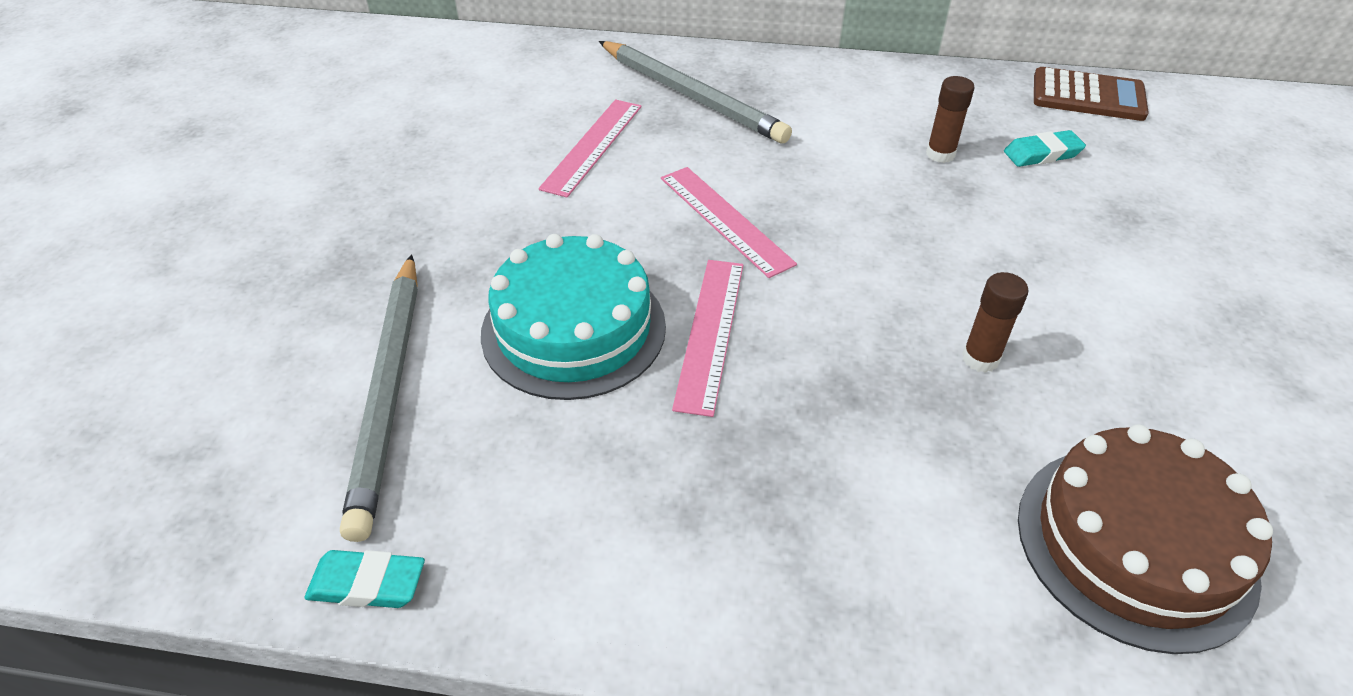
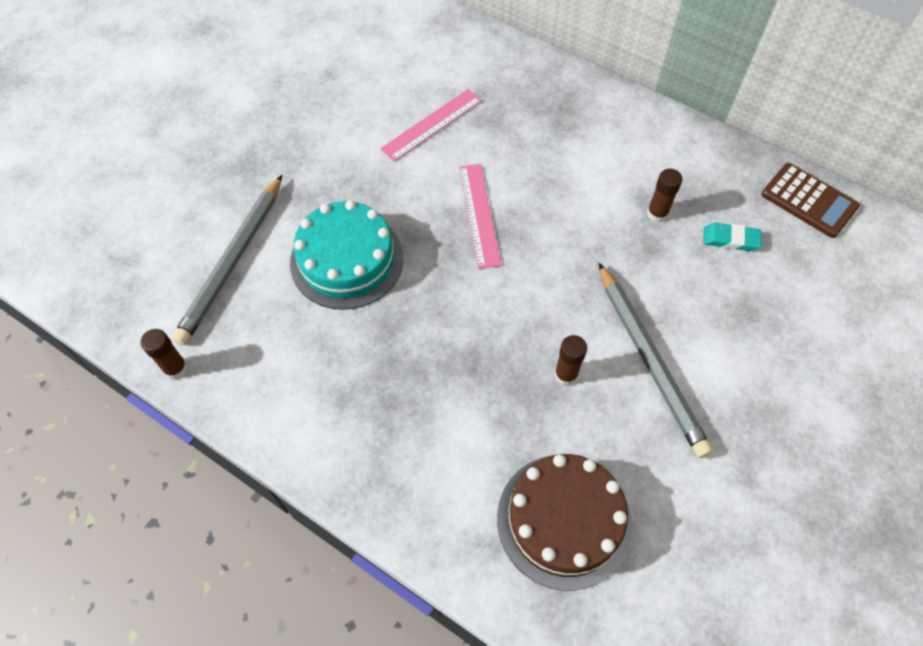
camera: 25 degrees right, 15 degrees up
turquoise eraser [304,550,425,608] -> brown glue stick [141,329,188,379]
grey pencil [599,41,792,144] -> grey pencil moved to [599,263,713,458]
pink ruler [672,260,743,417] -> none

